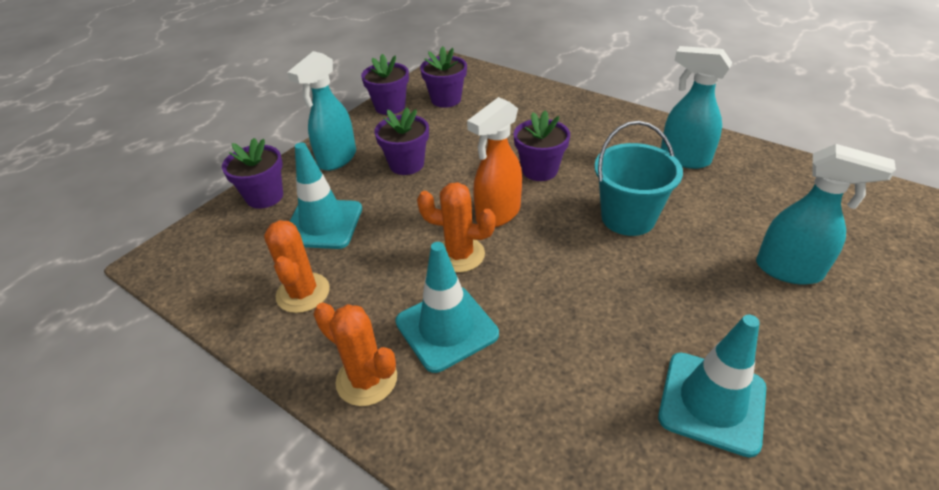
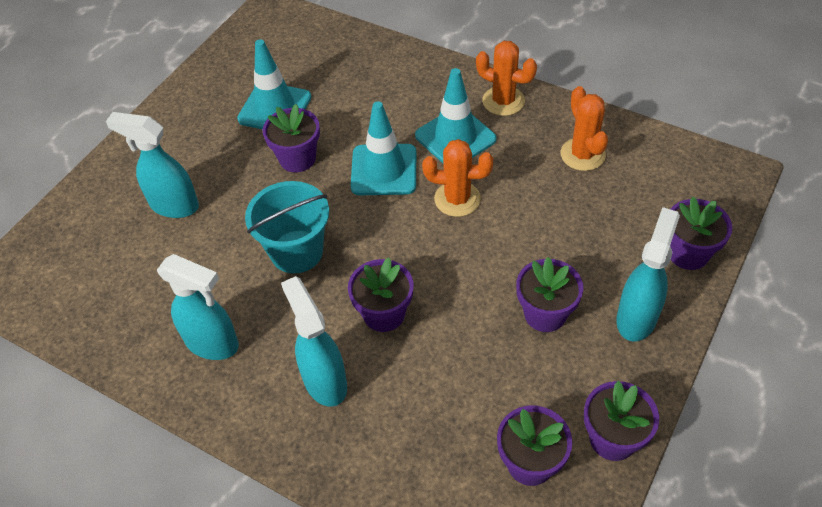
camera: 175 degrees right, 10 degrees up
turquoise traffic cone [290,142,362,249] -> turquoise traffic cone moved to [351,101,416,195]
orange spray bottle [467,97,522,227] -> none
none -> purple flower pot [263,104,320,172]
none -> turquoise spray bottle [281,276,347,407]

